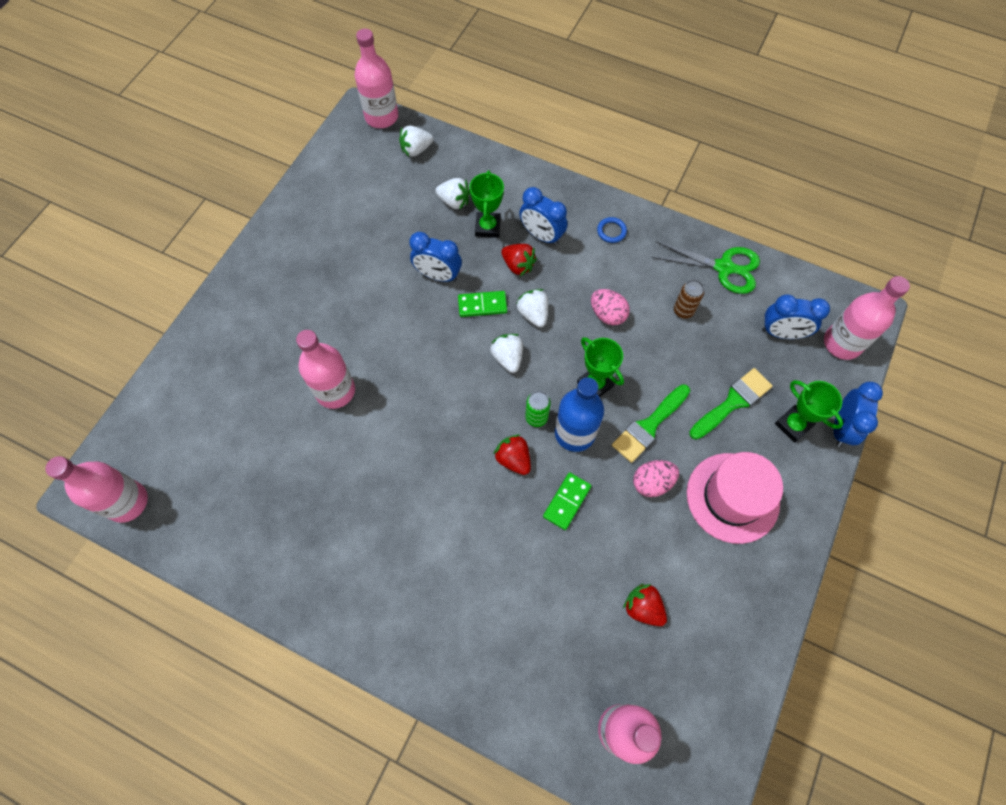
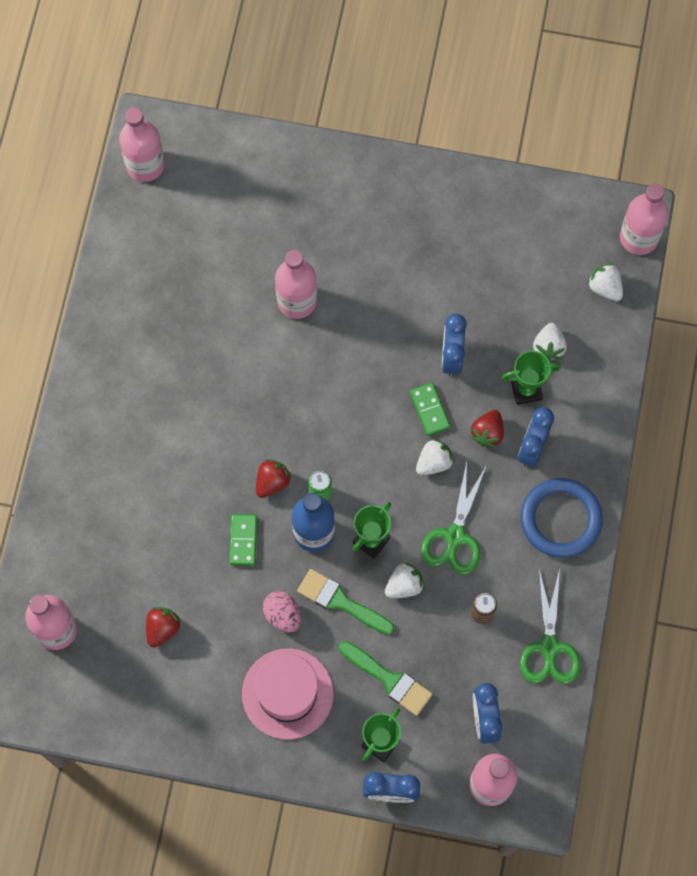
camera: 75 degrees right, 5 degrees up
white strawberry [490,334,523,373] -> white strawberry moved to [385,562,425,598]
green domino [543,472,591,530] -> green domino turned 75 degrees clockwise [229,514,257,566]
pink egg [591,289,630,325] -> green scissors [421,462,487,575]
blue ring [597,217,627,243] -> blue ring [520,478,603,558], size x2.46

